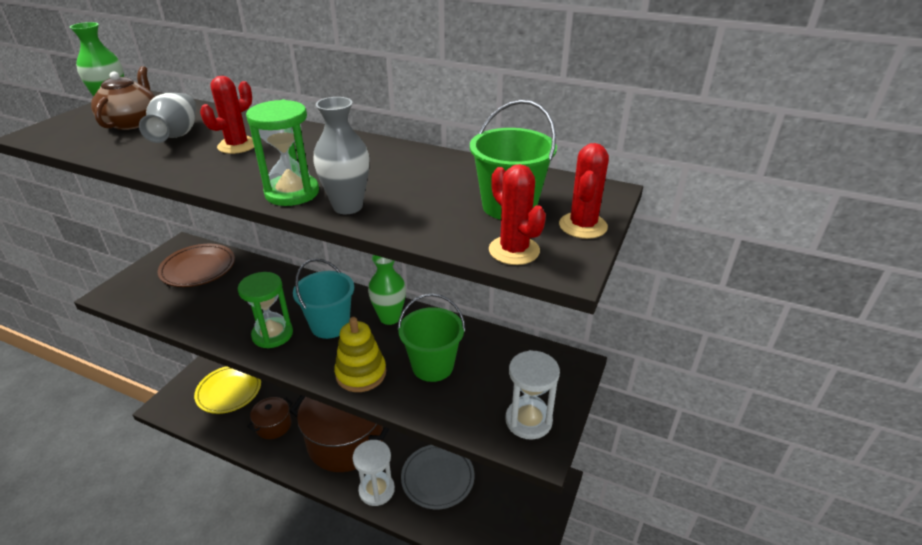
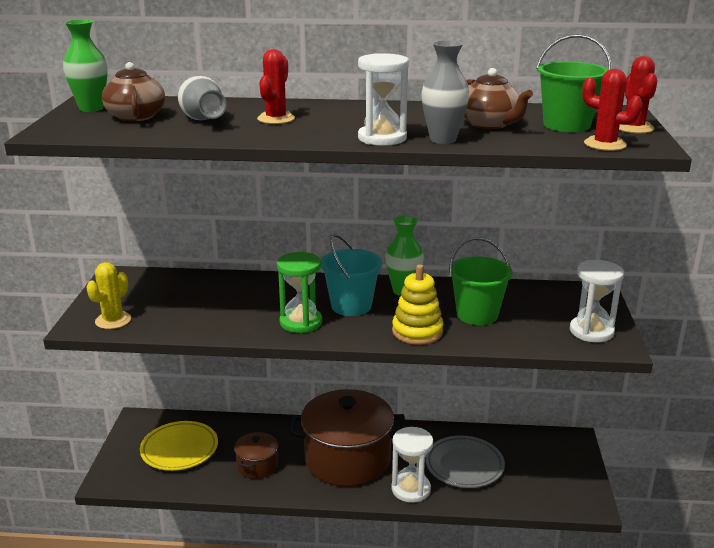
camera: 20 degrees left, 10 degrees down
brown plate [158,244,235,287] -> none
green hourglass [246,100,319,206] -> white hourglass [358,53,409,146]
none -> yellow cactus [86,262,131,329]
none -> brown teapot [464,68,533,129]

